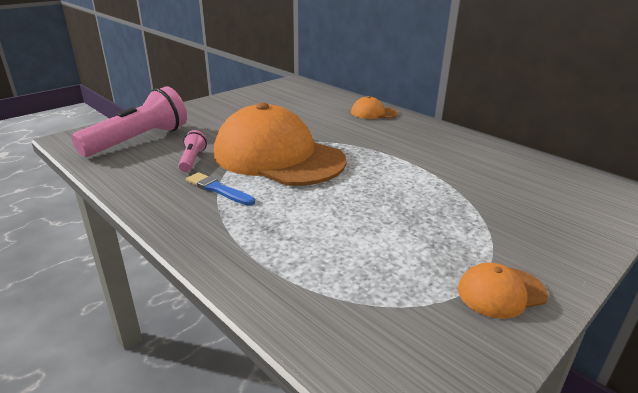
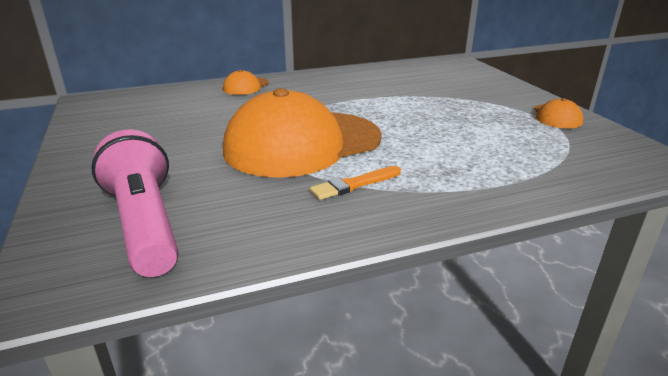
camera: 65 degrees left, 0 degrees up
pink flashlight [178,130,207,172] -> none
blue brush [186,172,255,206] -> orange brush [310,166,401,200]

